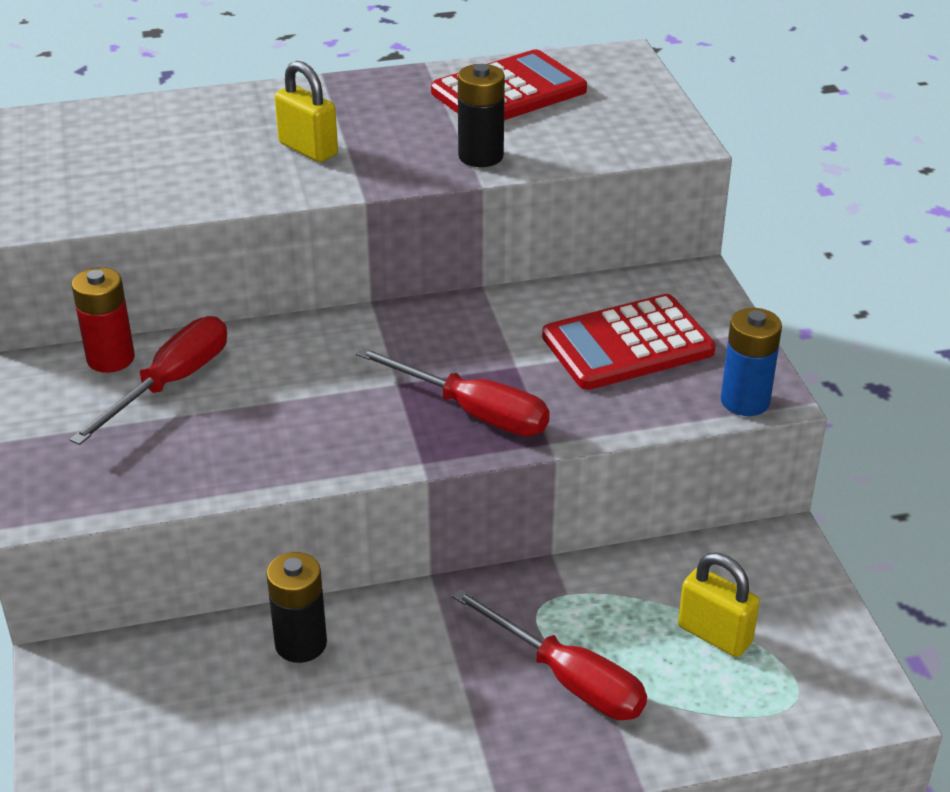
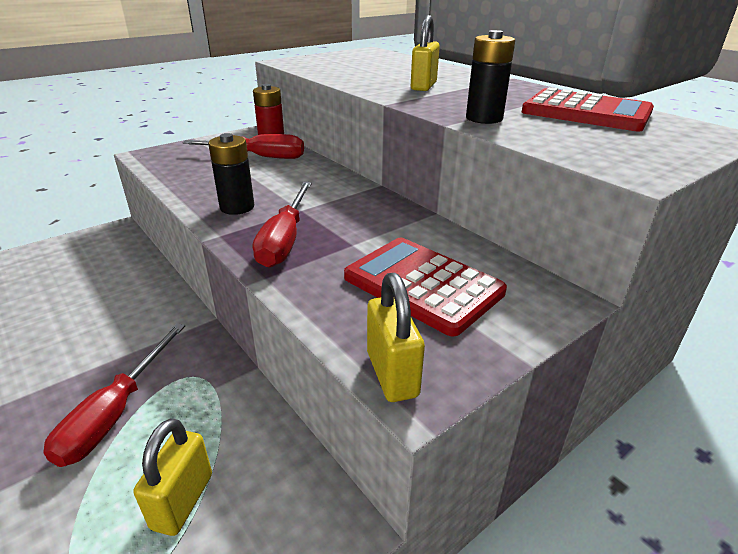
camera: 65 degrees right, 5 degrees down
black battery [266,552,327,663] -> black battery moved to [208,133,254,215]
blue battery [721,308,782,416] -> yellow padlock [367,273,425,402]

